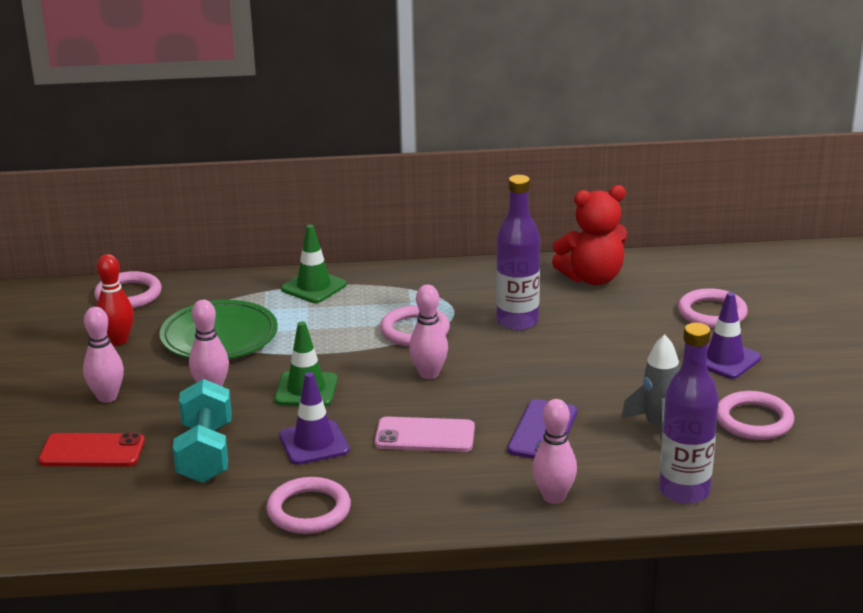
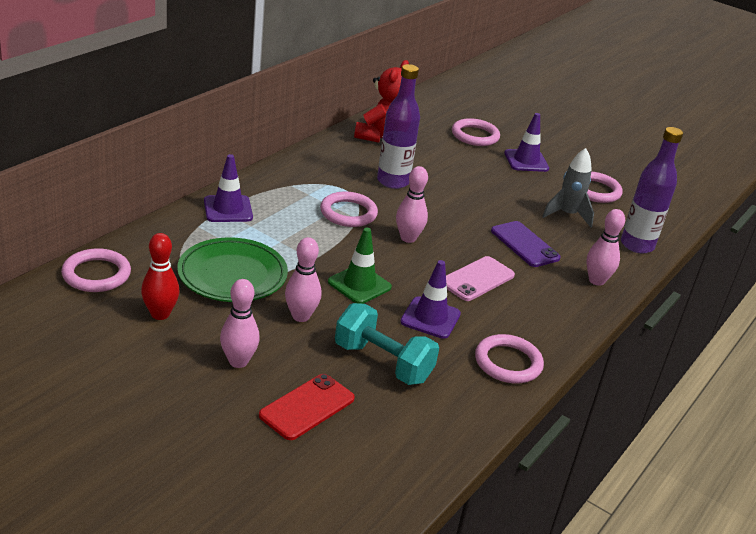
camera: 55 degrees left, 5 degrees up
green traffic cone [281,225,347,303] -> purple traffic cone [204,154,253,222]

